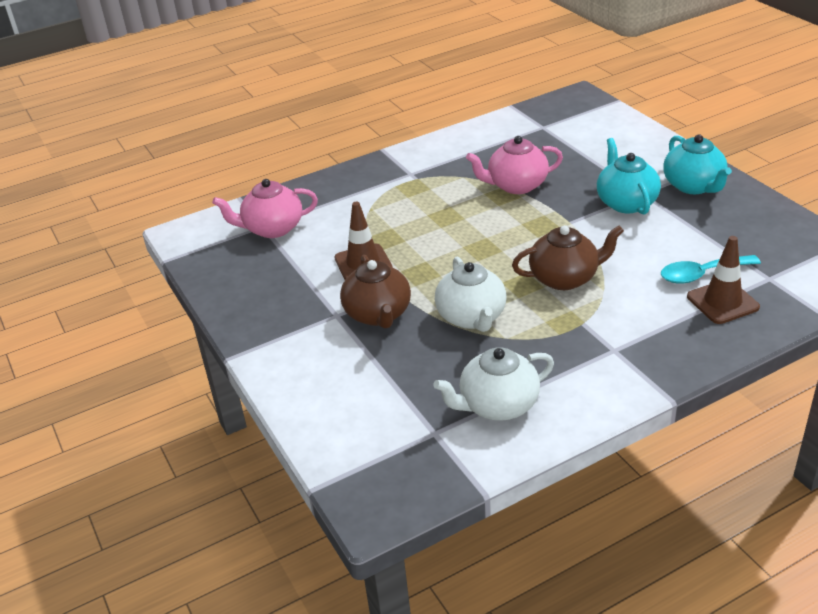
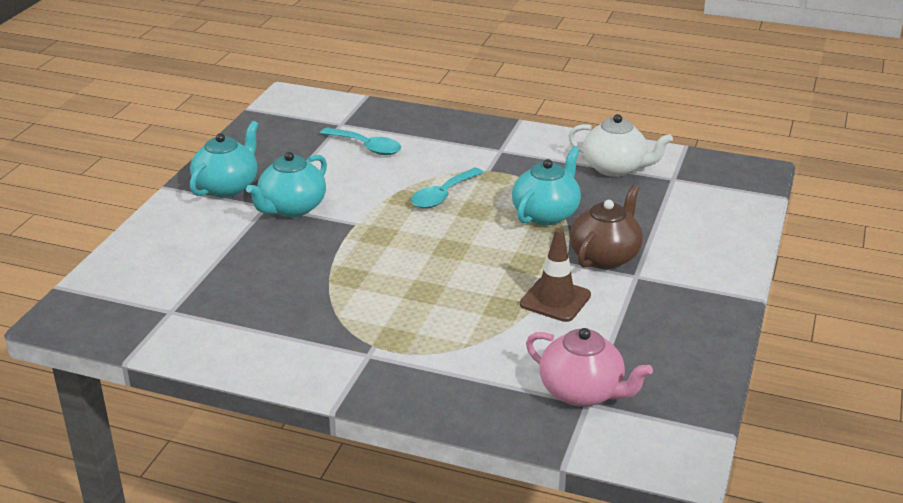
camera: 135 degrees left, 5 degrees down
white teapot [435,257,506,332] -> turquoise teapot [512,147,581,225]
pink teapot [466,136,563,194] -> none
brown teapot [512,225,624,290] -> turquoise spoon [411,168,484,208]
brown traffic cone [687,236,760,324] -> none

